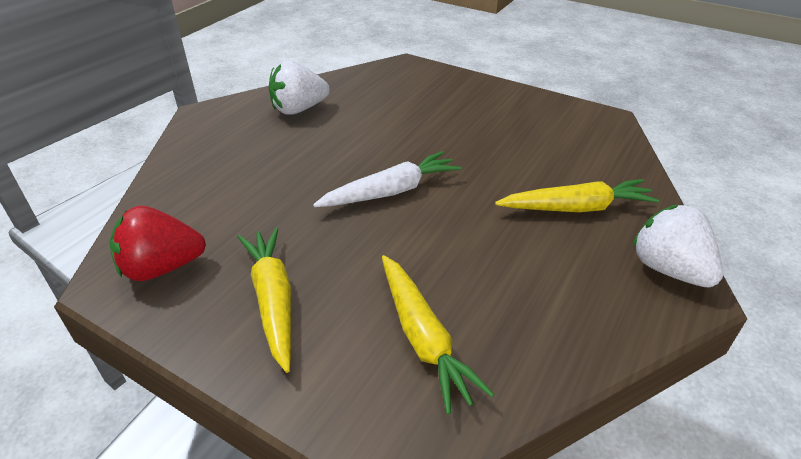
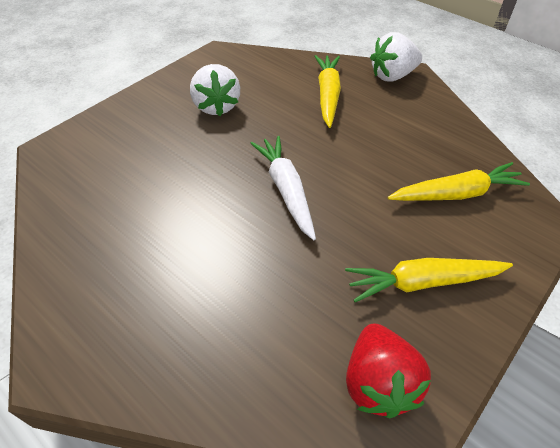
camera: 80 degrees left, 10 degrees up
white strawberry [269,60,330,115] -> white strawberry moved to [190,64,240,116]

